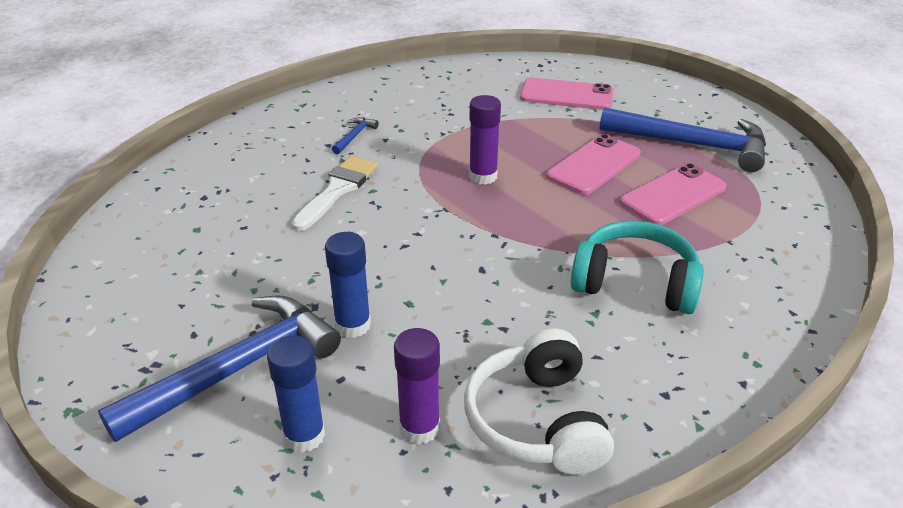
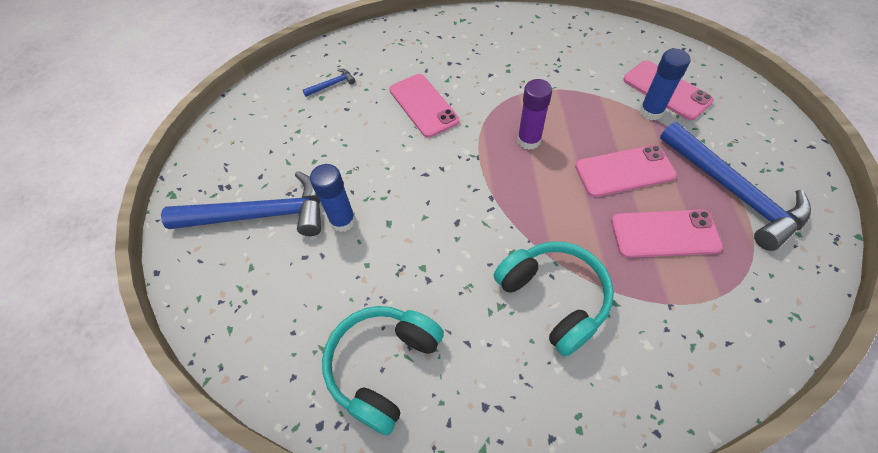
camera: 40 degrees right, 20 degrees up
blue glue stick [267,336,325,453] -> blue glue stick moved to [639,49,691,120]
white brush [292,156,378,231] -> pink phone [389,74,459,138]
blue hammer [332,117,379,154] -> blue hammer moved to [303,69,355,97]
purple glue stick [394,328,440,444] -> none
white headphones [464,329,614,475] -> turquoise headphones [322,306,444,435]

